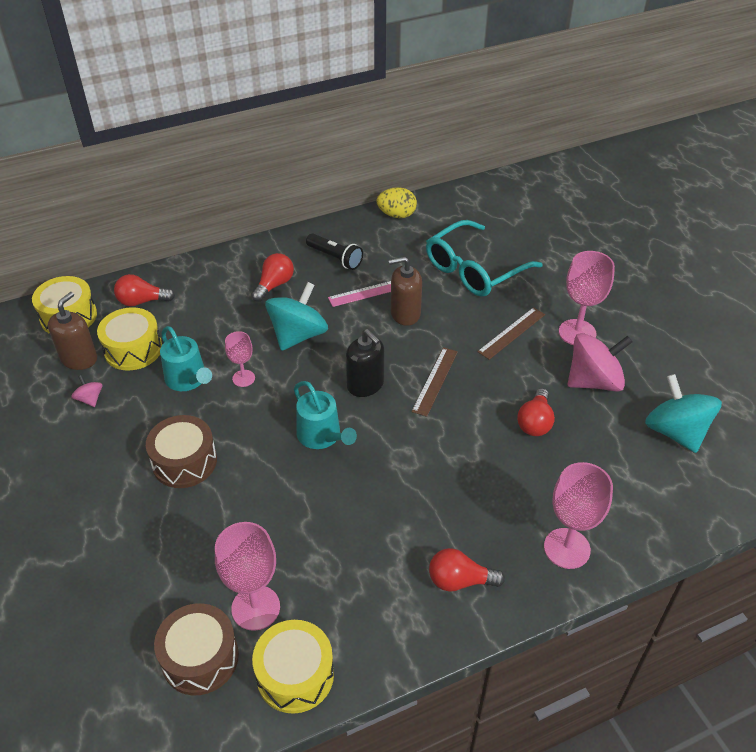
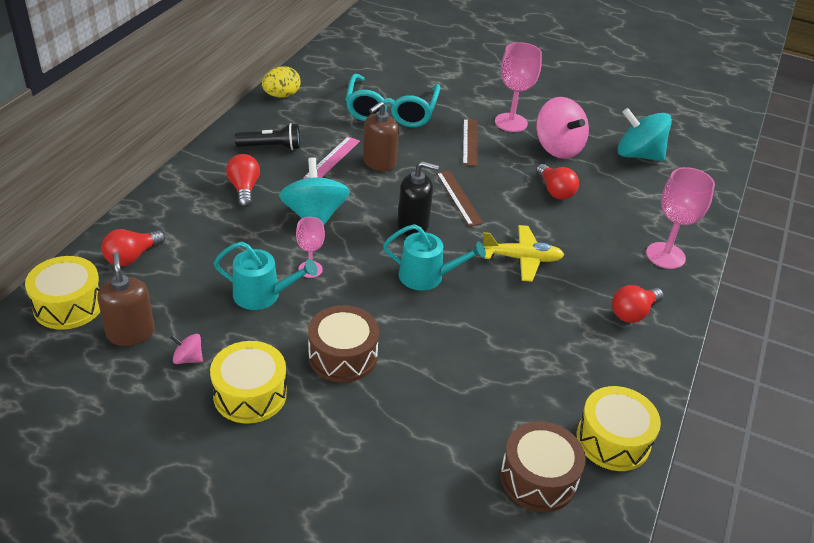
camera: 45 degrees left, 5 degrees down
yellow drum [97,307,162,370] -> yellow drum moved to [210,341,287,424]
pink goblet [215,522,280,631] -> none
pink spinning top [568,333,633,392] -> pink spinning top turned 120 degrees clockwise [536,97,589,159]
none -> yellow plane [483,225,564,282]

